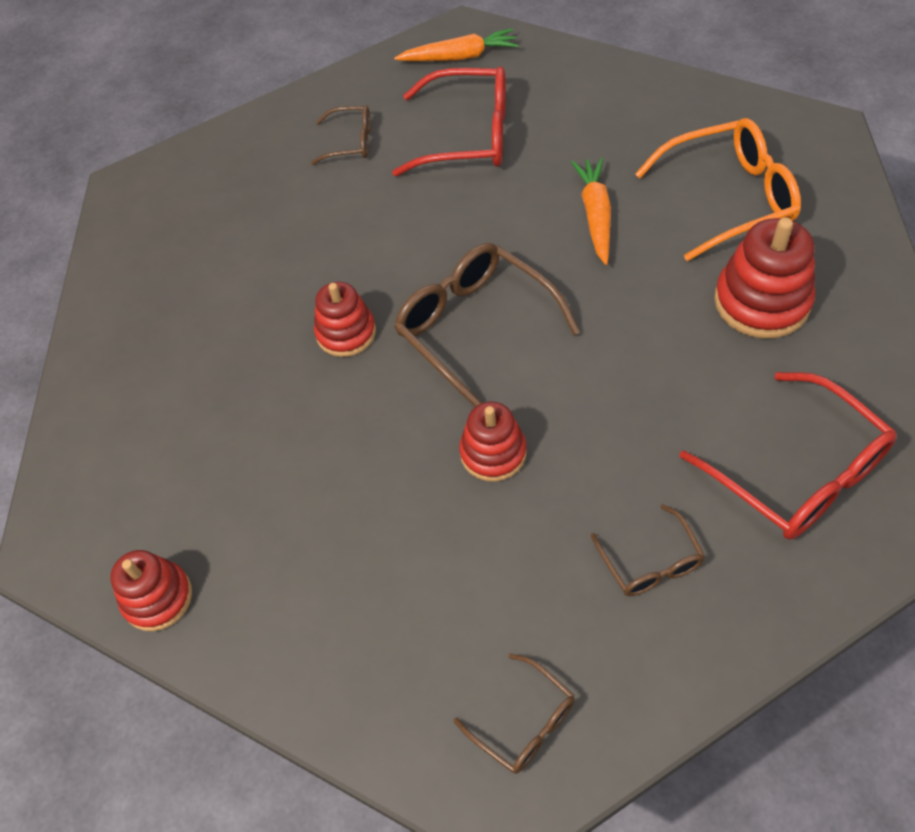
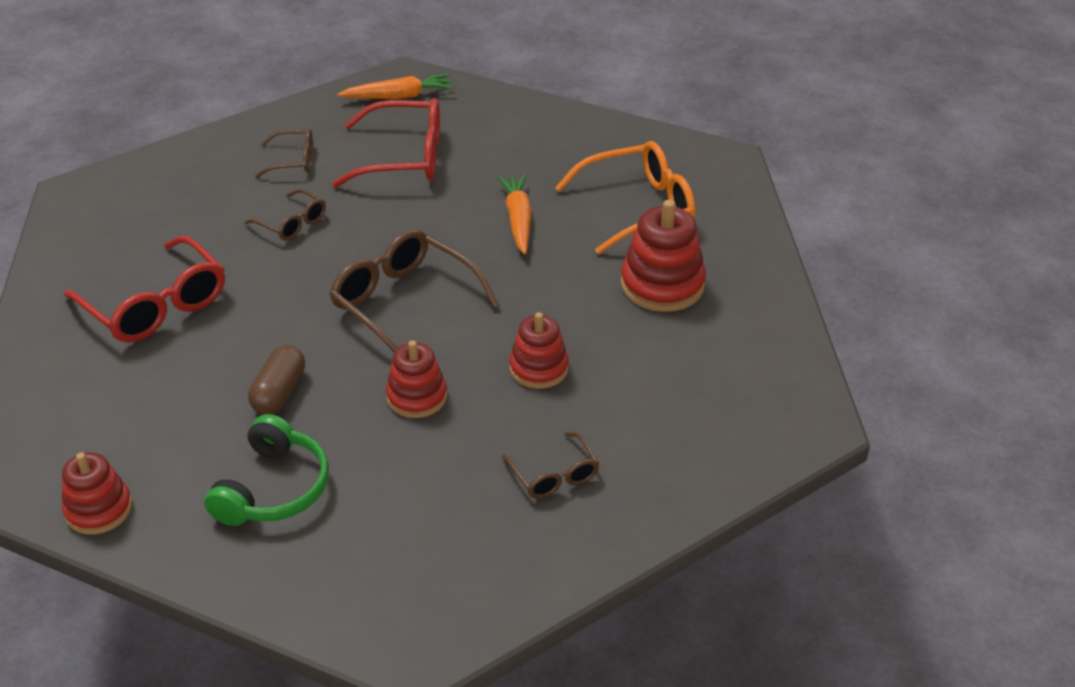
camera: 10 degrees left, 15 degrees down
red stacking toy [314,282,376,357] -> red stacking toy moved to [509,312,569,389]
brown glasses [453,653,575,774] -> brown glasses moved to [244,189,326,241]
red glasses [680,372,897,540] -> red glasses moved to [64,236,225,343]
none -> green headphones [204,414,329,526]
none -> brown capsule [248,345,305,414]

